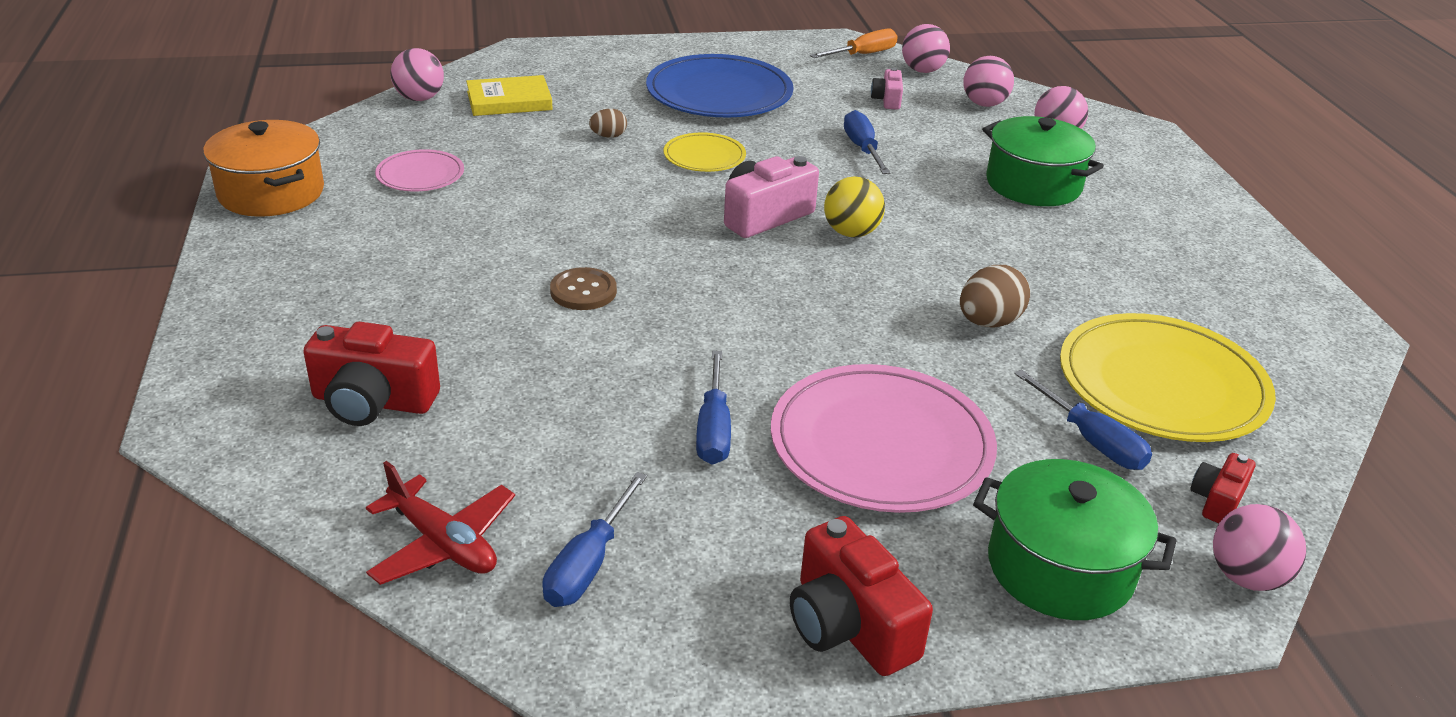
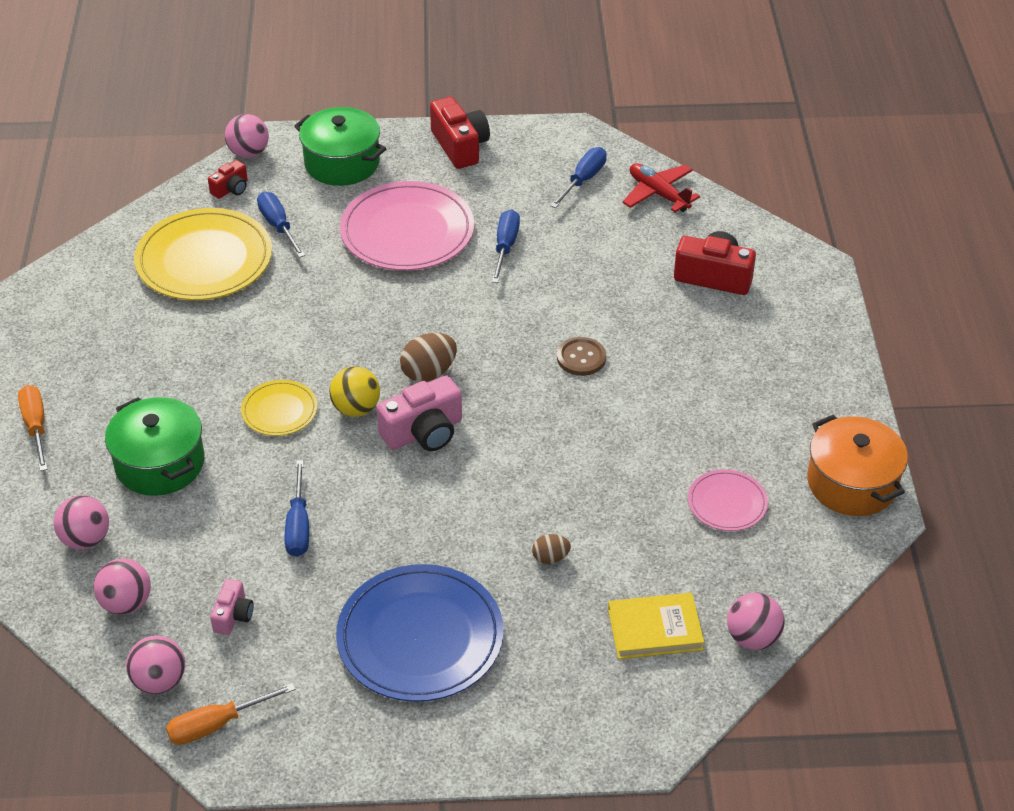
camera: 170 degrees left, 10 degrees up
yellow plate [664,132,746,172] -> yellow plate moved to [241,380,317,436]
brown egg [960,265,1030,328] -> brown egg moved to [400,333,457,382]
none -> orange screwdriver [18,385,48,471]

